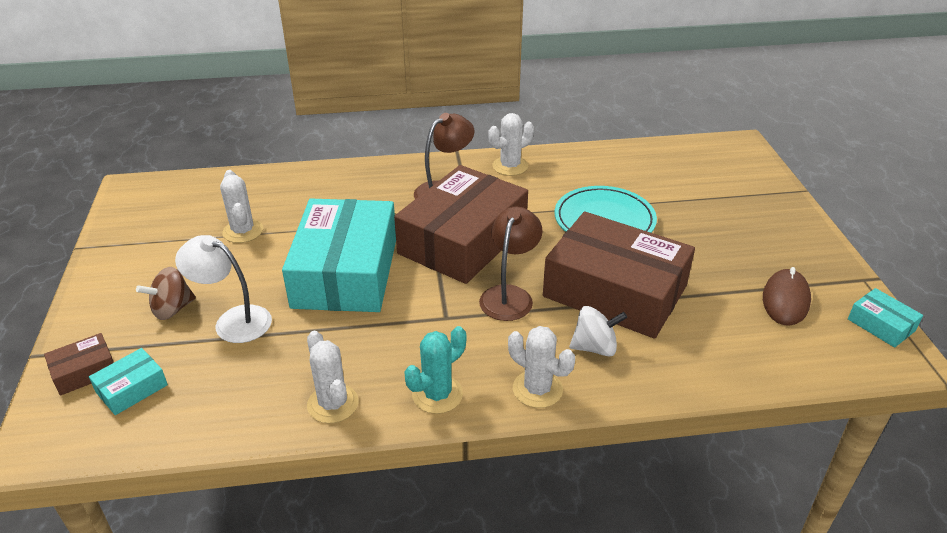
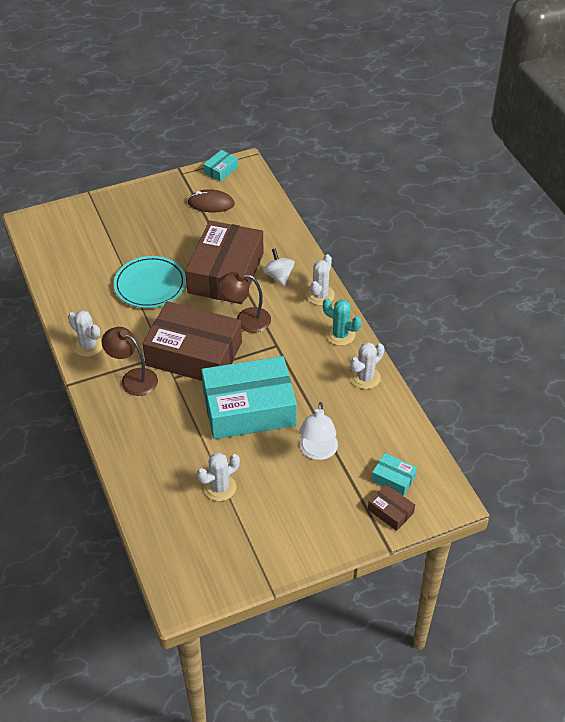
camera: 105 degrees left, 10 degrees up
brown spinning top [136,267,196,320] -> none

